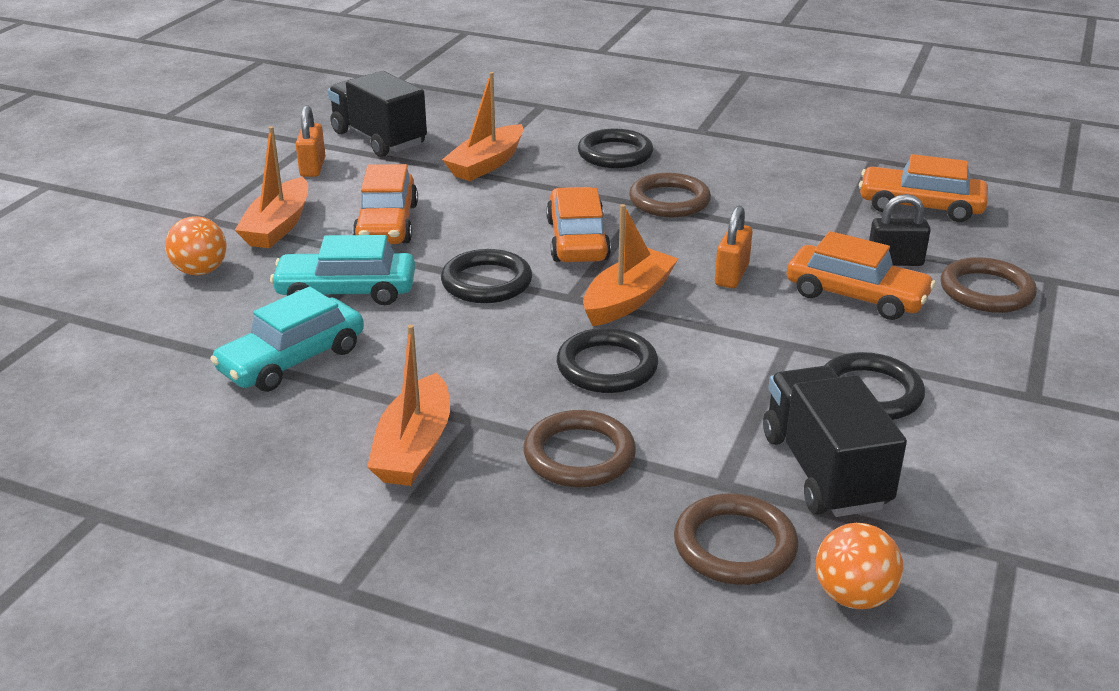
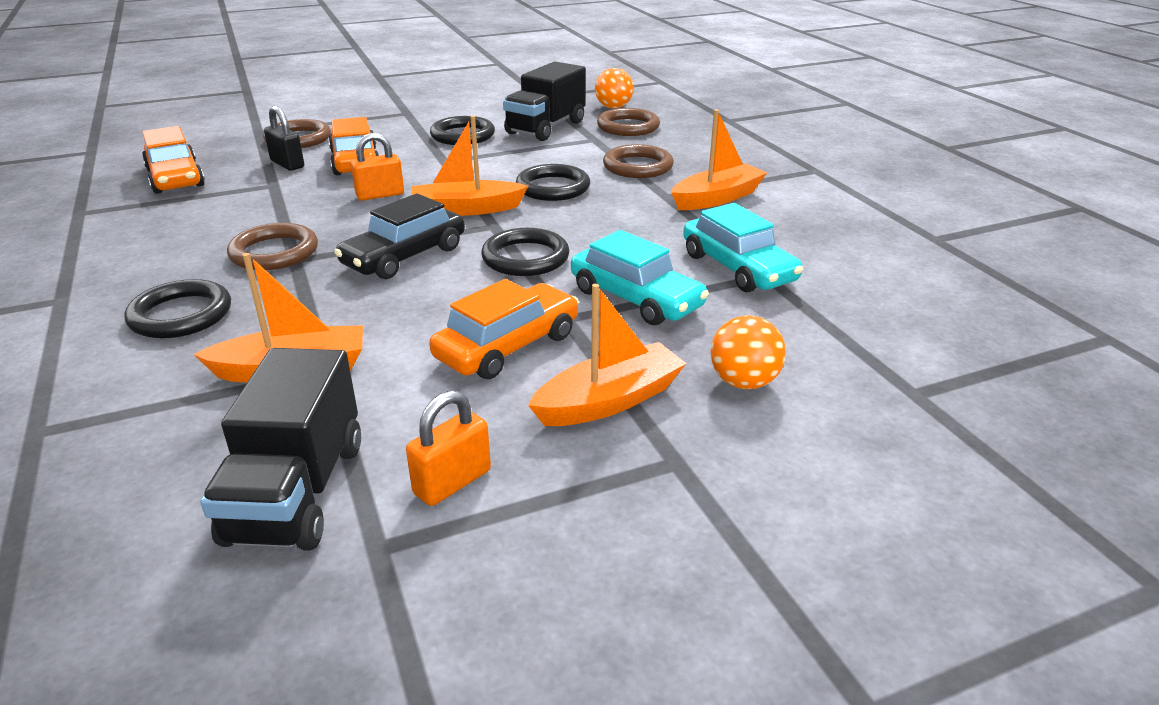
camera: 135 degrees left, 0 degrees up
turquoise car [210,287,364,392] -> turquoise car turned 60 degrees clockwise [683,203,803,292]
orange car [546,187,611,262] -> black car [334,193,465,279]

